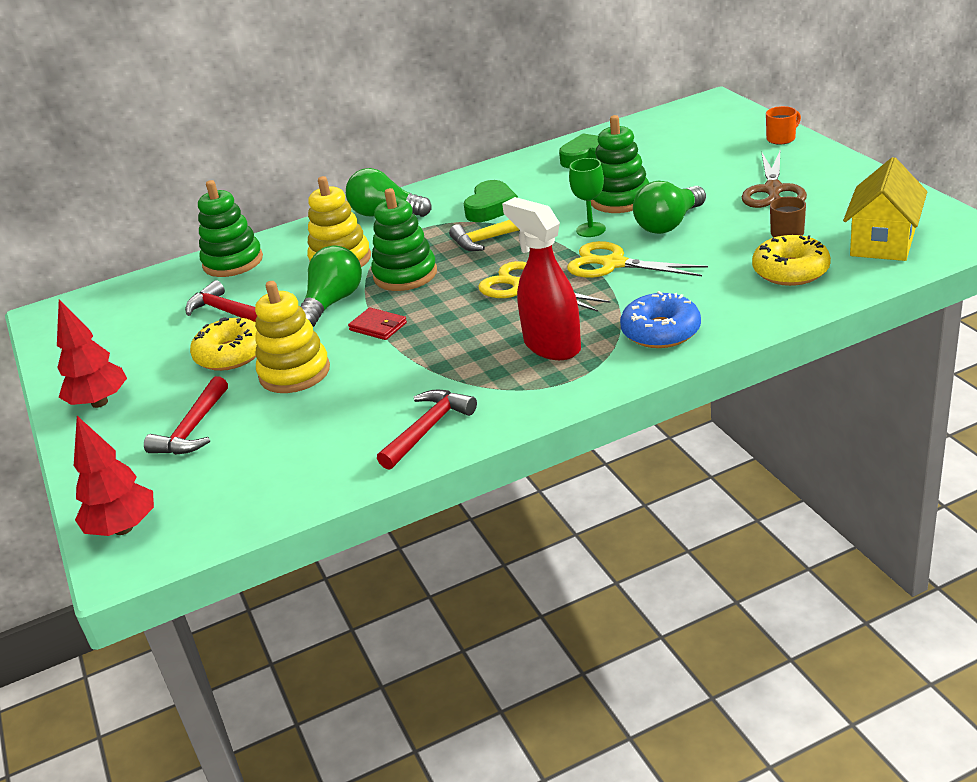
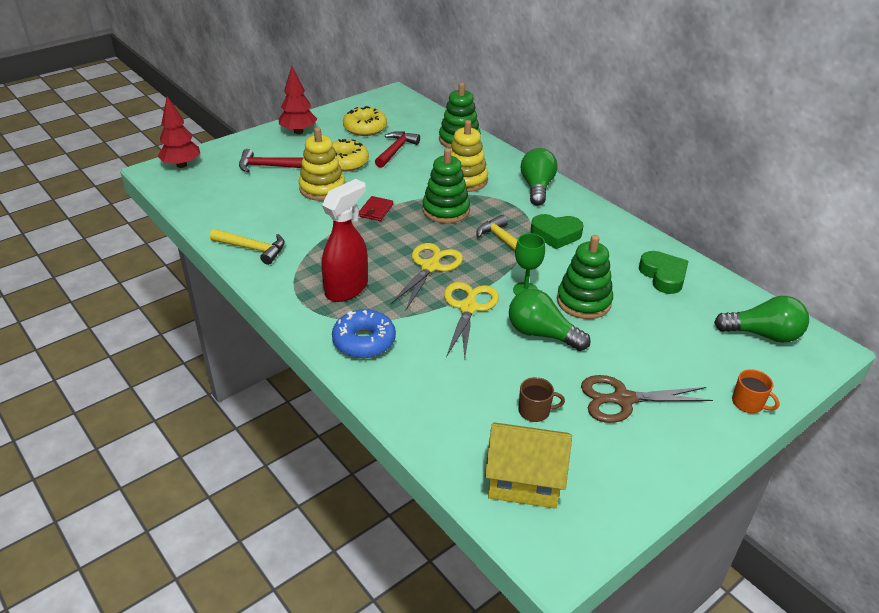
camera: 70 degrees right, 5 degrees up
green light bulb [301,245,362,327] -> green light bulb moved to [714,296,809,343]
red hammer [377,390,477,470] -> yellow hammer [210,229,285,265]
yellow donut [752,235,831,286] -> yellow donut moved to [343,106,387,136]

